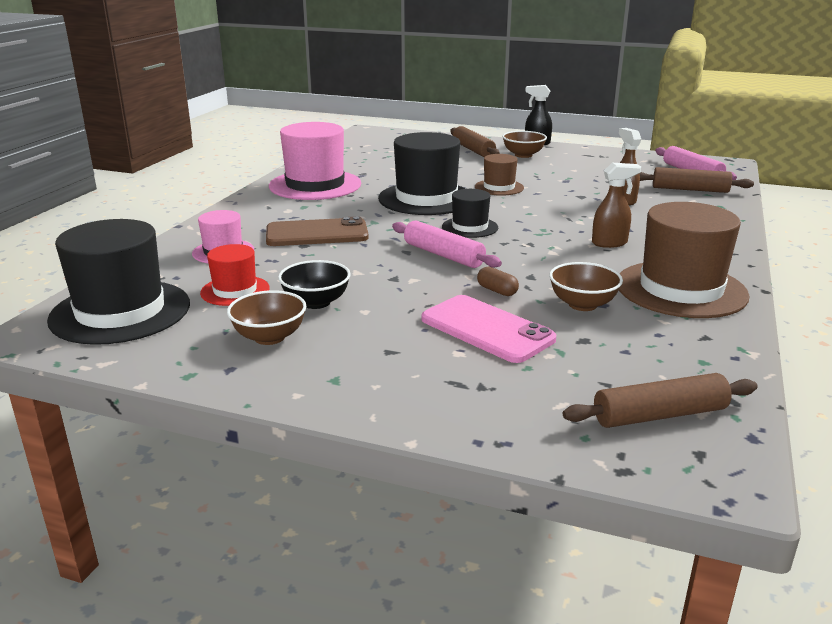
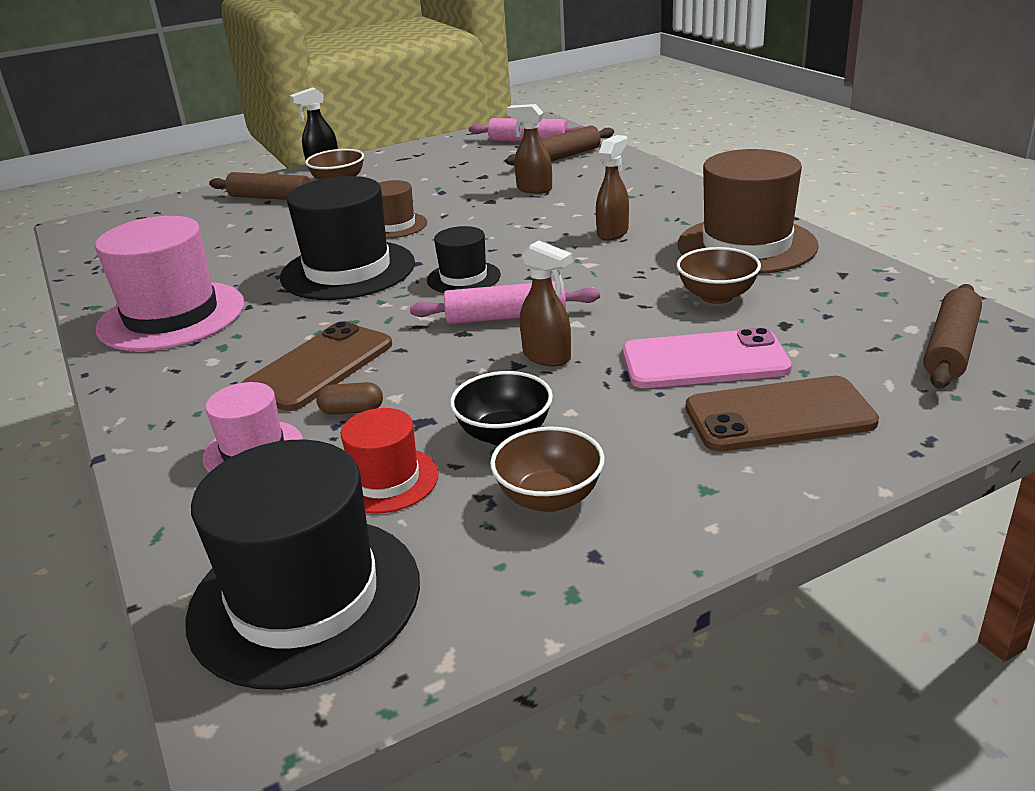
camera: 45 degrees left, 5 degrees up
brown capsule [477,267,519,296] -> brown capsule moved to [316,382,383,415]
none -> brown spray bottle [520,240,572,366]
none -> brown phone [686,376,879,452]

